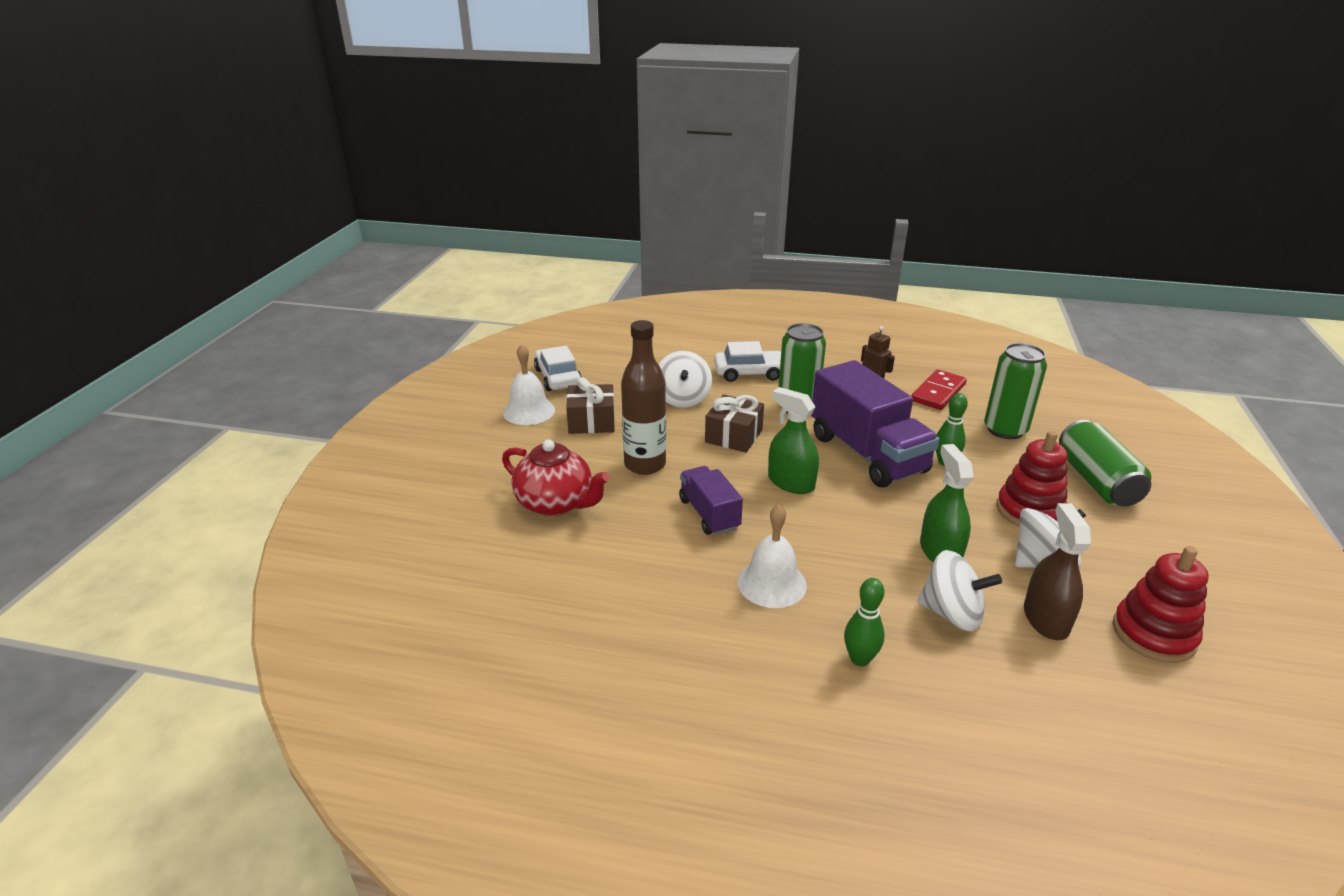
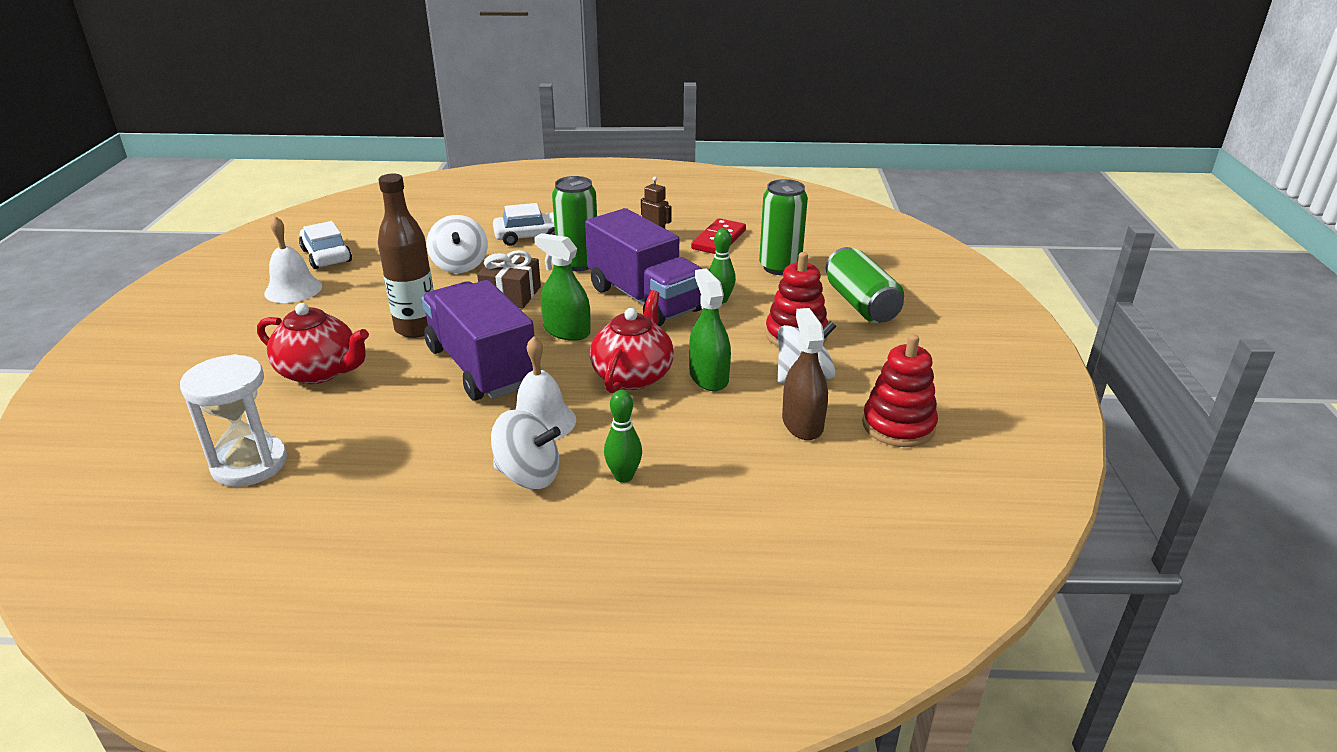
camera: 10 degrees left, 0 degrees up
brown gift [566,377,615,434] -> none
purple truck [679,466,743,535] -> purple truck [421,280,535,401], size x1.82
white spinning top [917,550,1002,631] -> white spinning top moved to [491,410,561,489]
none -> white hourglass [180,354,287,487]
none -> red teapot [590,290,674,393]

